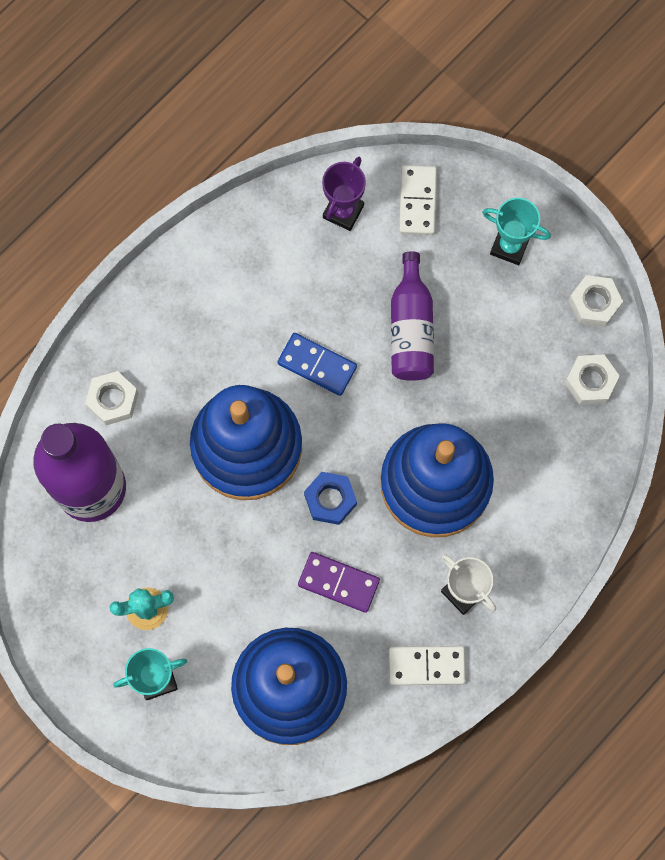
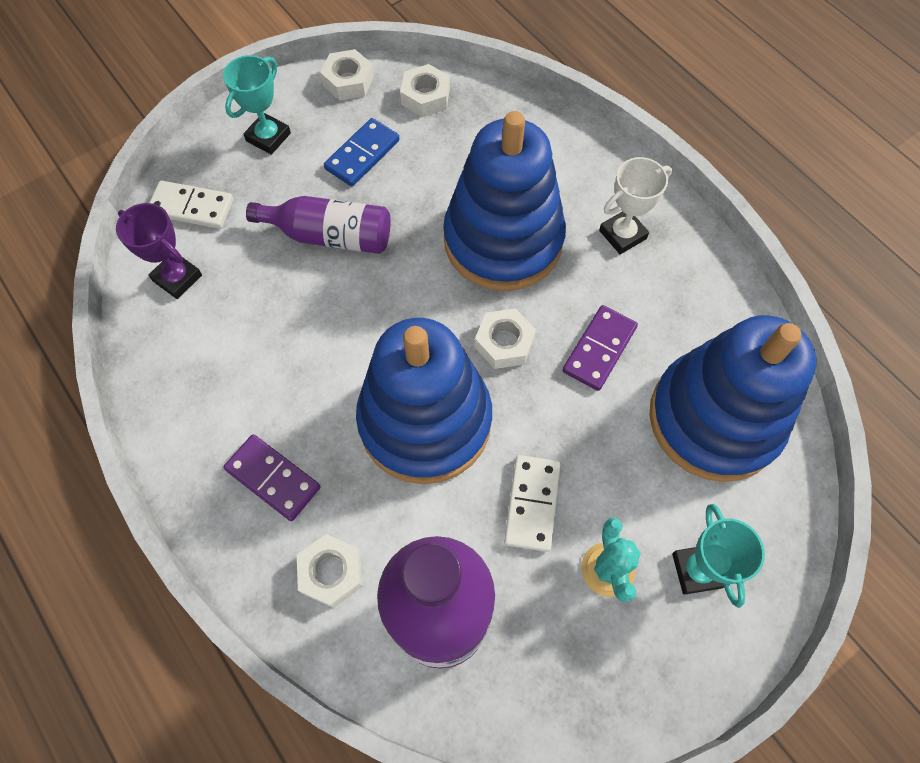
camera: 80 degrees left, 10 degrees down
blue domino [278,333,357,396] -> blue domino moved to [324,118,400,186]
blue nut [304,472,357,525] -> white nut [475,308,536,369]
white domino [389,646,466,685] -> white domino moved to [504,455,561,552]
none -> purple domino [223,434,320,521]

